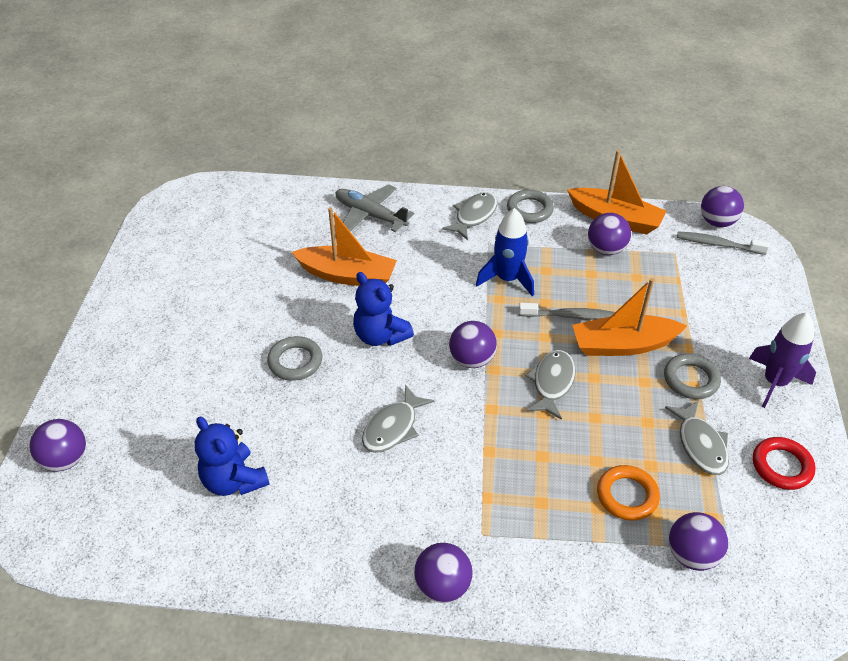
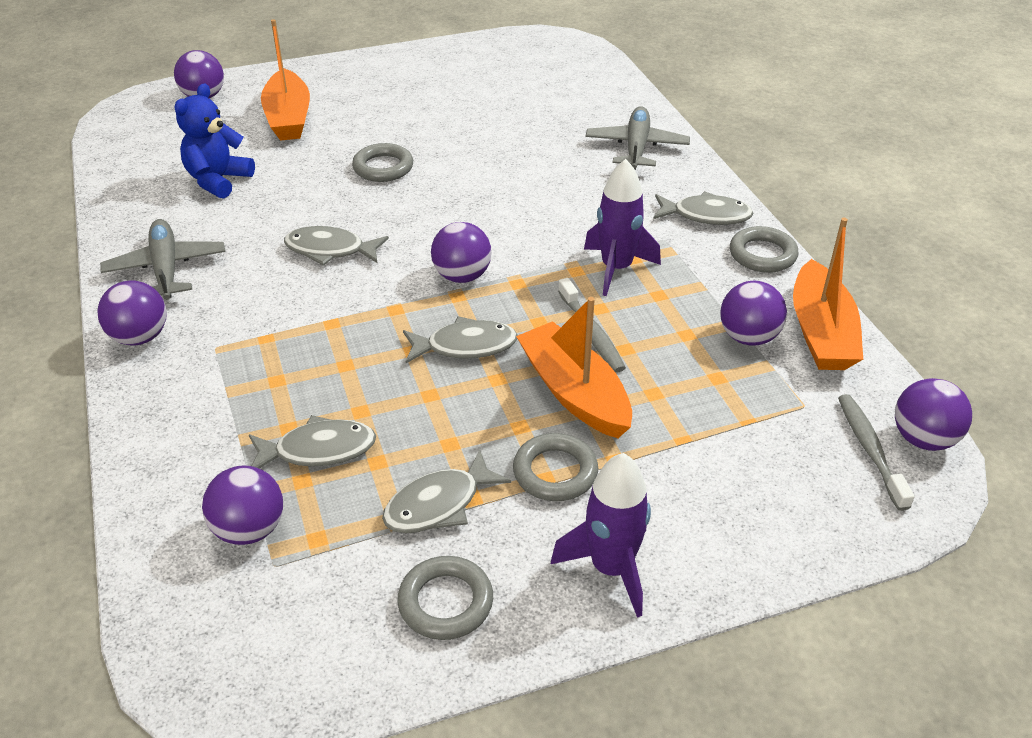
camera: 65 degrees right, 5 degrees down
orange boat [291,207,397,286] -> orange boat moved to [261,19,310,141]
blue teddy bear [353,272,414,346] -> none
blue rocket [476,208,534,296] -> purple rocket [584,159,661,296]
orange ring [597,465,660,521] -> grey fish [249,415,376,469]
red ring [753,437,815,490] -> grey ring [397,556,493,640]
none -> grey plane [100,219,225,300]

